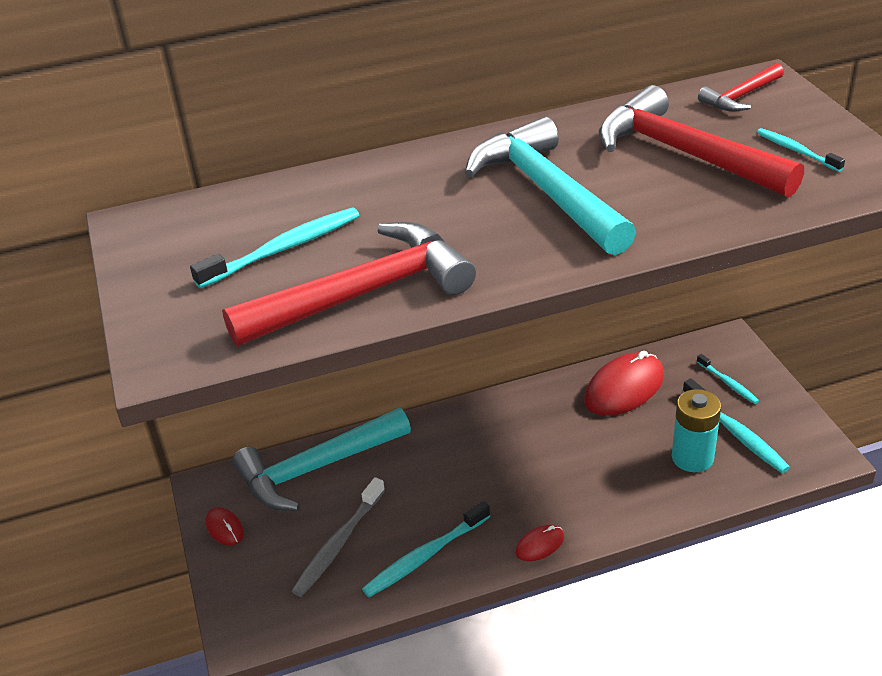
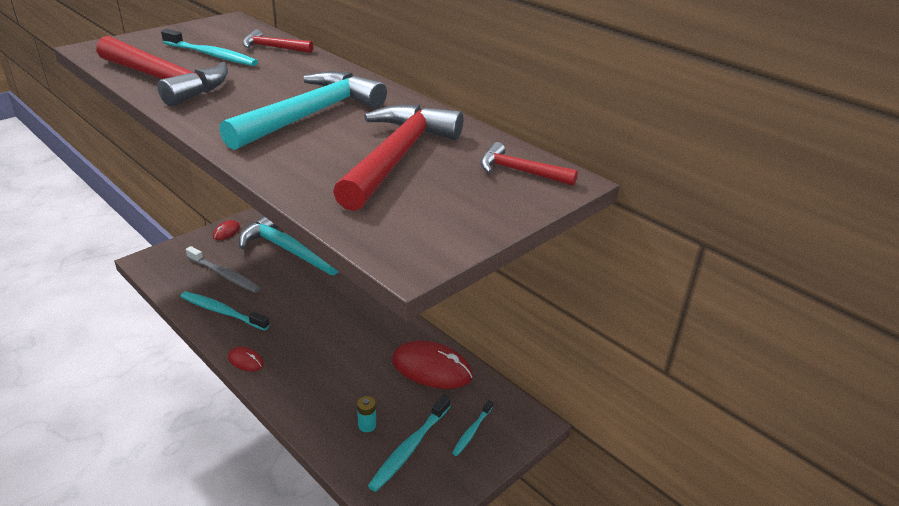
camera: 60 degrees right, 5 degrees down
grey toothbrush [292,477,385,597] -> grey toothbrush turned 150 degrees counterclockwise [186,246,260,293]
turquoise battery [672,389,721,472] -> turquoise battery [357,396,376,432], size x0.50
turquoise toothbrush [757,128,845,172] -> none
none -> red hammer [242,29,313,53]

